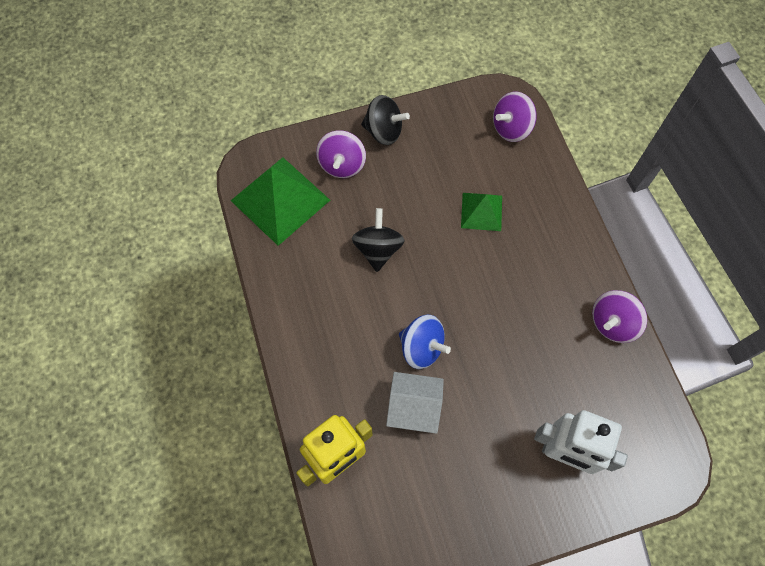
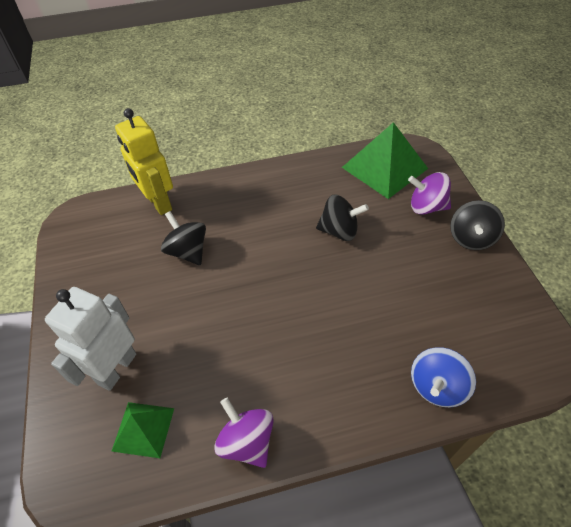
camera: 95 degrees right, 15 degrees down
white house [386,372,444,434] -> black spinning top [161,211,206,265]
blue spinning top [399,315,451,369] -> blue spinning top moved to [411,347,476,407]
green pyramid [461,193,502,231] -> green pyramid moved to [112,402,174,458]
purple spinning top [493,91,537,142] -> none

